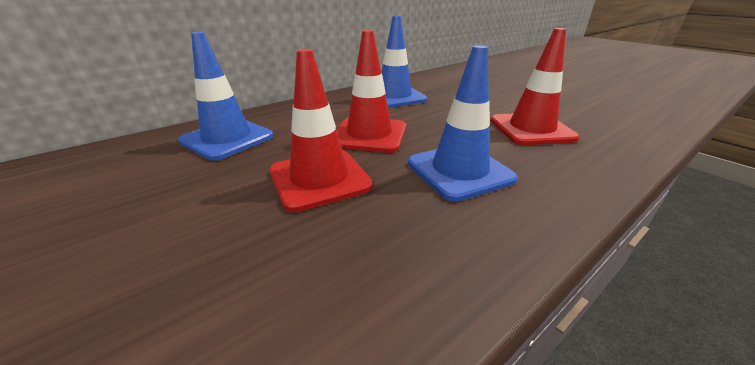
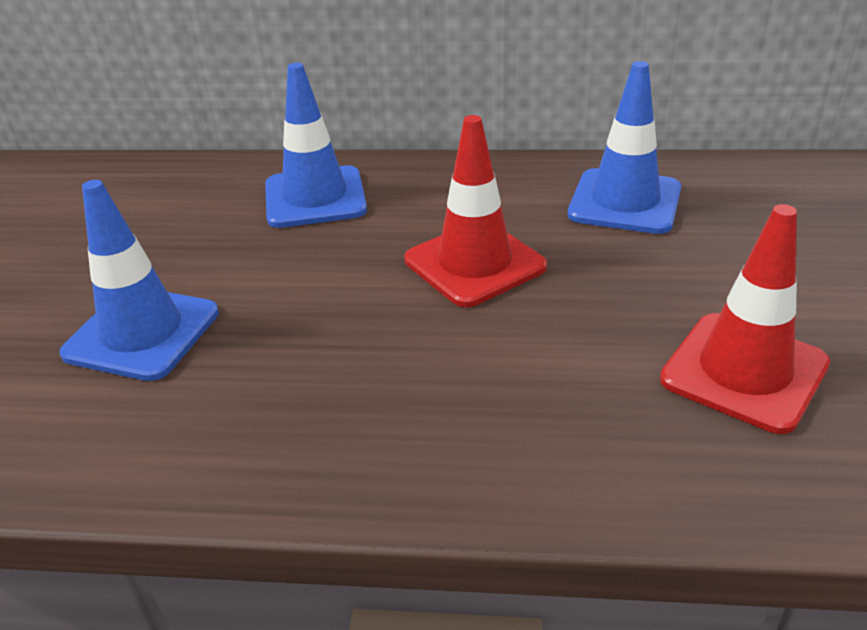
camera: 45 degrees right, 5 degrees up
red traffic cone [269,49,373,212] -> none
blue traffic cone [408,45,518,201] -> blue traffic cone moved to [59,180,219,381]

